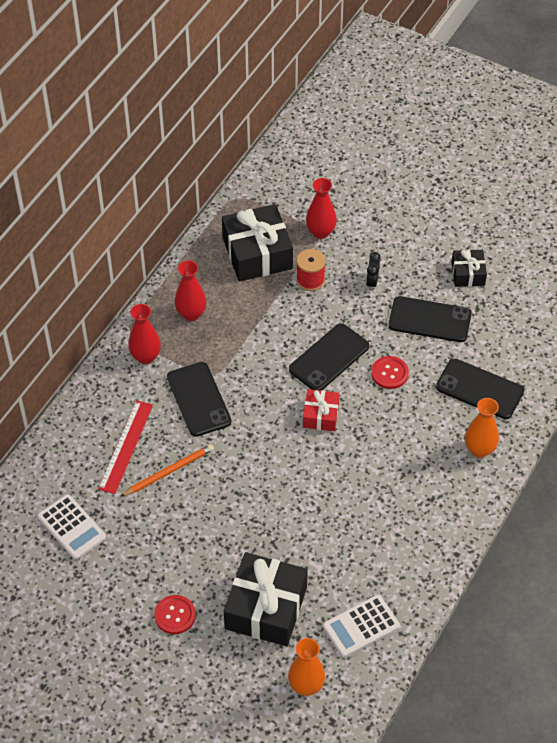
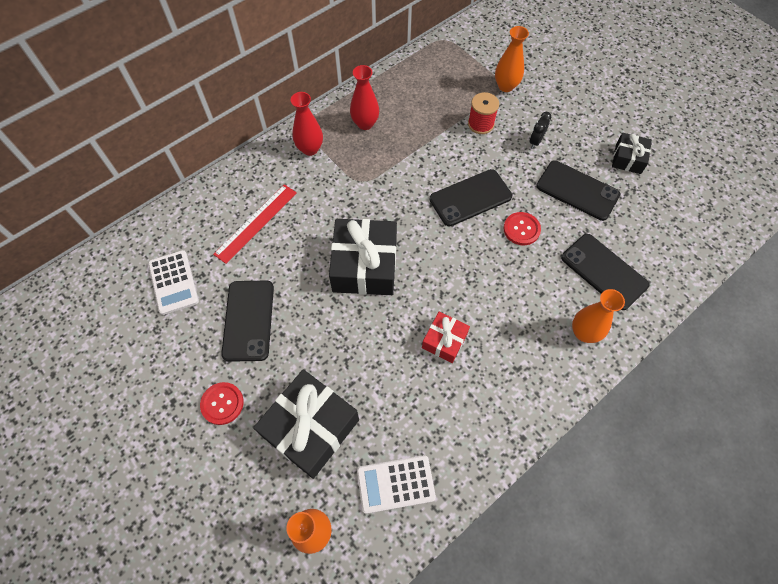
camera: 20 degrees right, 10 degrees up
orange pencil [120,444,214,497] -> none
black phone [167,362,231,437] -> black phone moved to [221,281,274,362]
black gift [222,204,293,282] -> black gift moved to [329,219,397,295]
red gift [303,389,339,431] -> red gift moved to [422,311,470,363]
red vase [306,178,337,239] -> orange vase [495,26,529,92]

